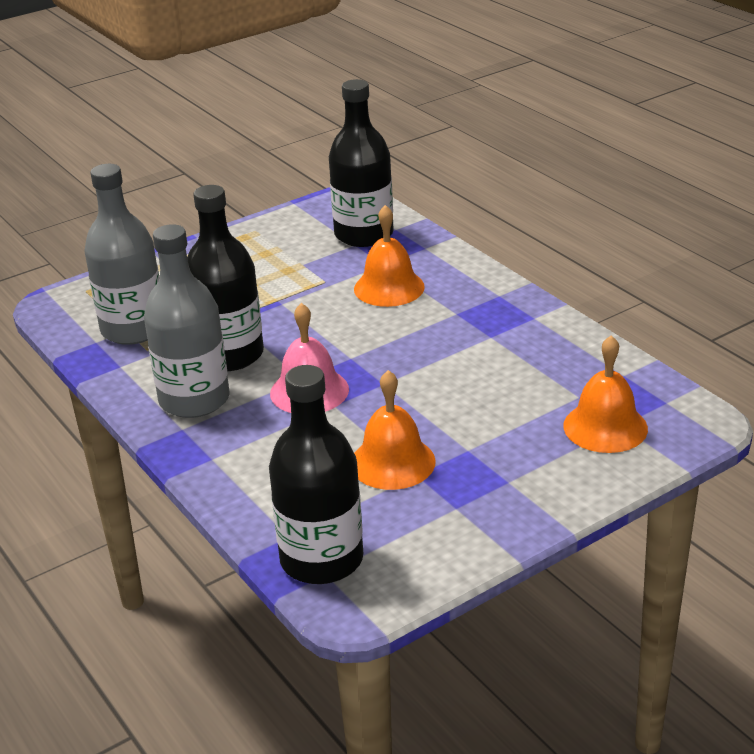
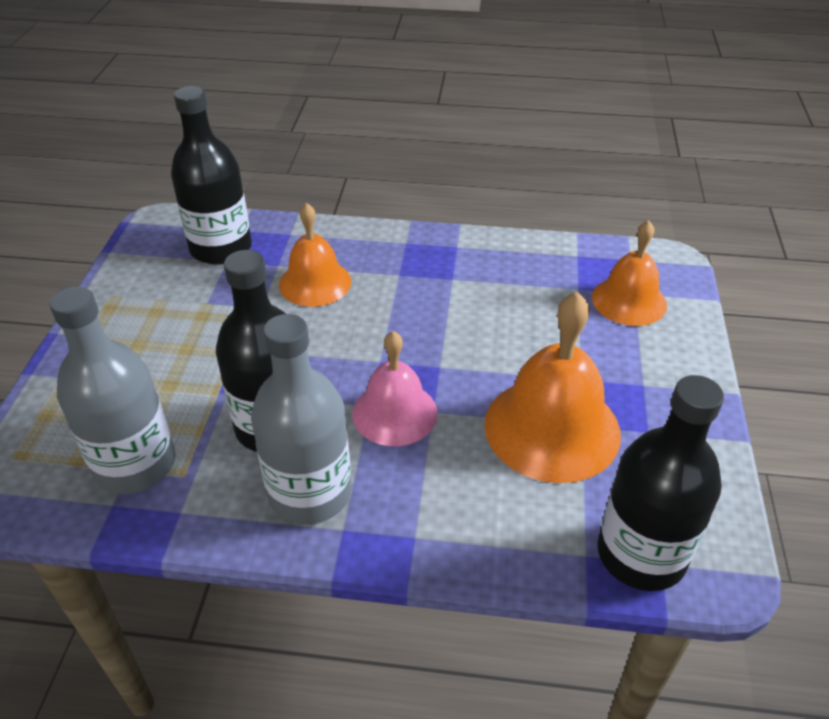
camera: 50 degrees left, 10 degrees up
orange bell [354,370,436,490] -> orange bell [485,292,621,483], size x1.56

